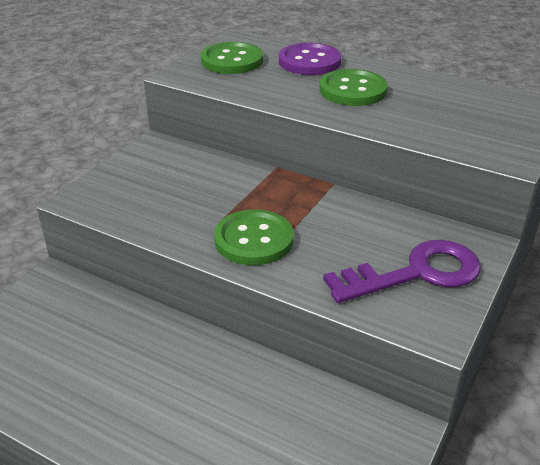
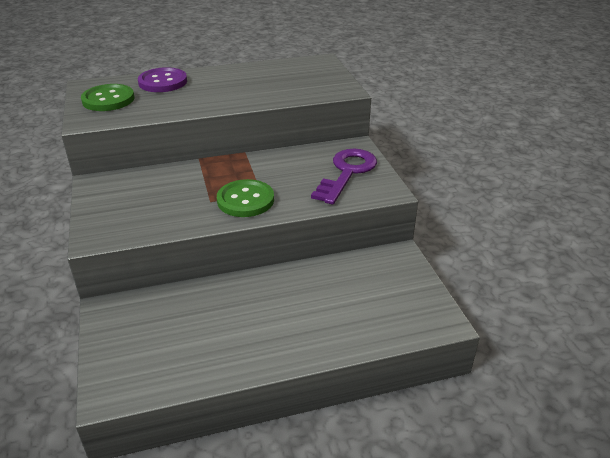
camera: 45 degrees left, 0 degrees up
green button [320,69,388,106] -> none

